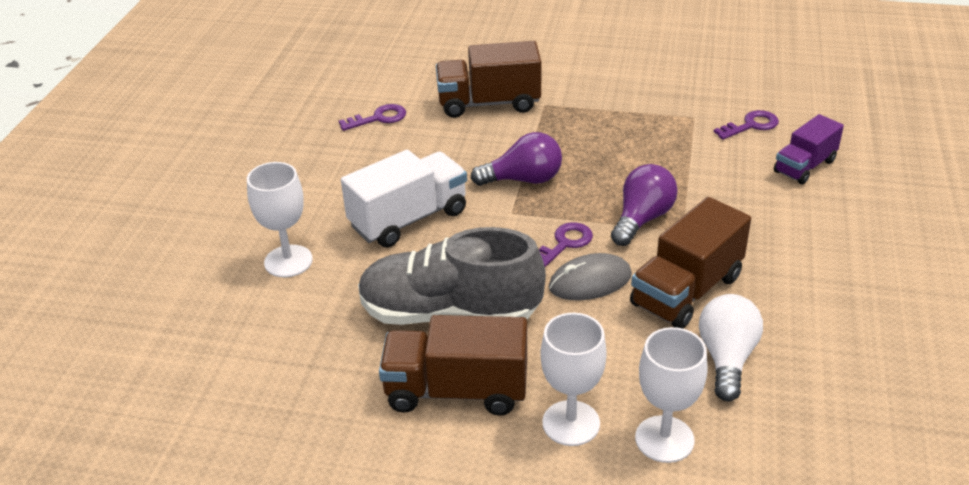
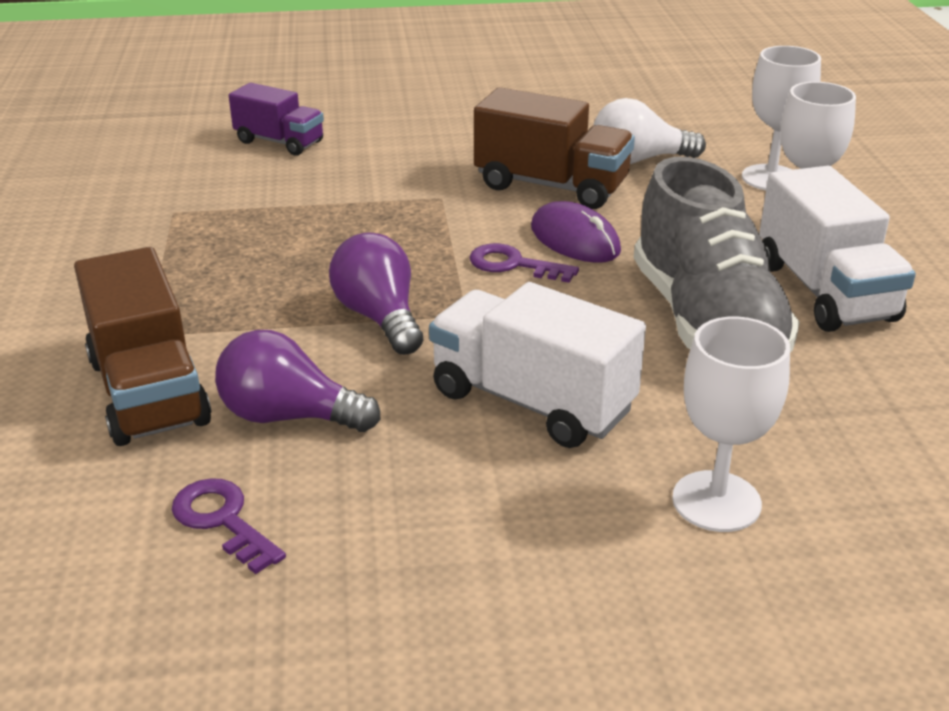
camera: 110 degrees left, 5 degrees down
brown truck [379,315,527,416] -> white truck [759,166,916,332]
grey mouse [549,253,632,300] -> purple mouse [531,201,621,263]
purple light bulb [611,164,678,246] -> purple light bulb moved to [215,330,380,432]
purple key [713,110,779,140] -> none

